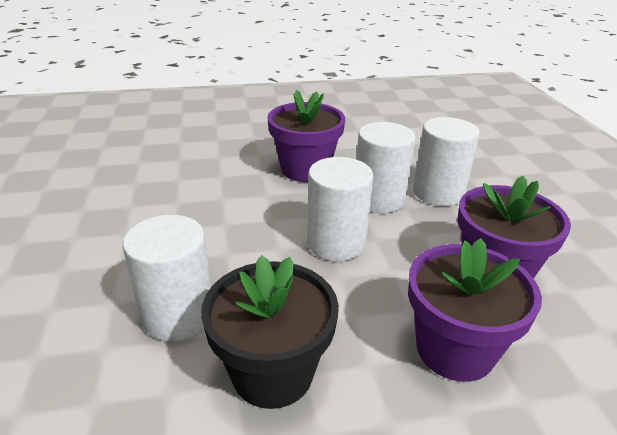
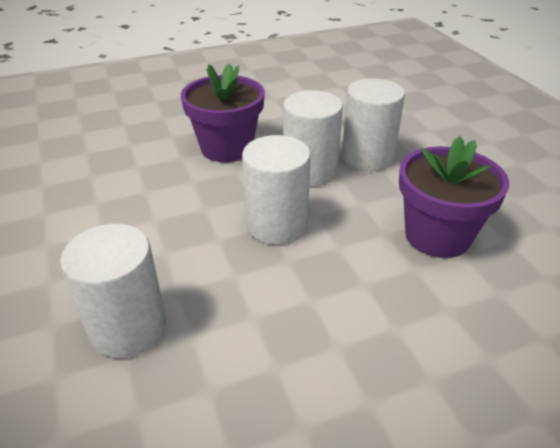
camera: 10 degrees left, 5 degrees up
black flower pot [201,255,339,409] -> none
purple flower pot [408,238,542,382] -> none

